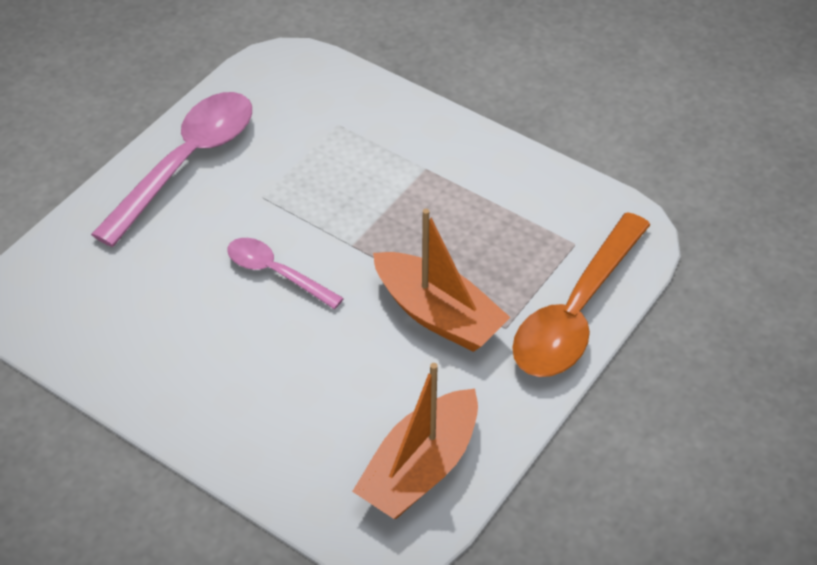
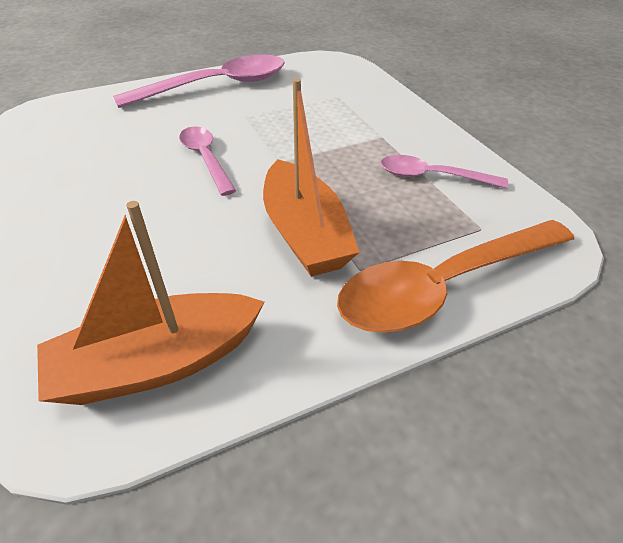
camera: 30 degrees right, 5 degrees down
none -> pink spoon [381,155,508,188]

